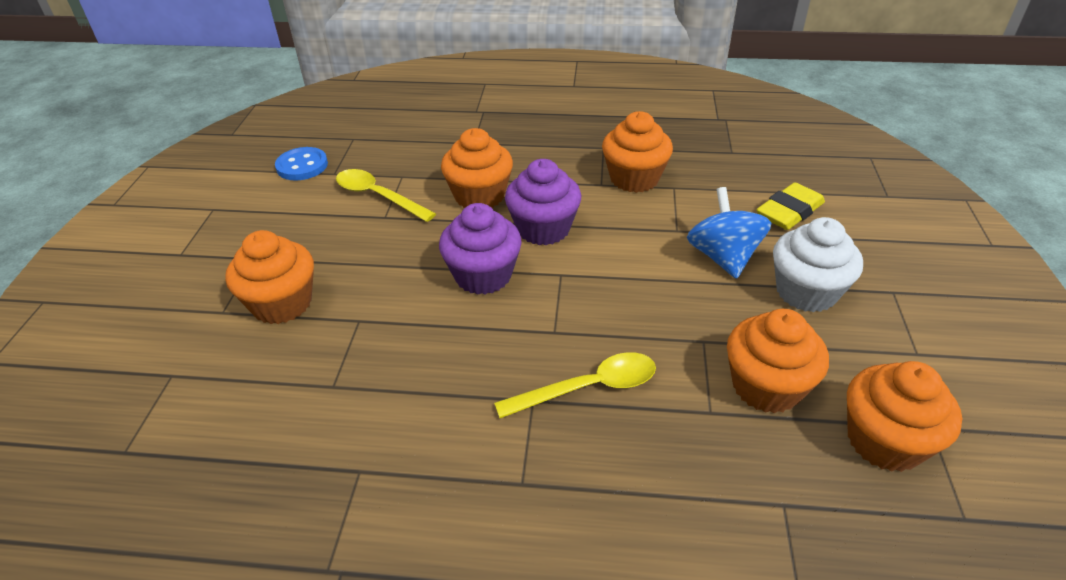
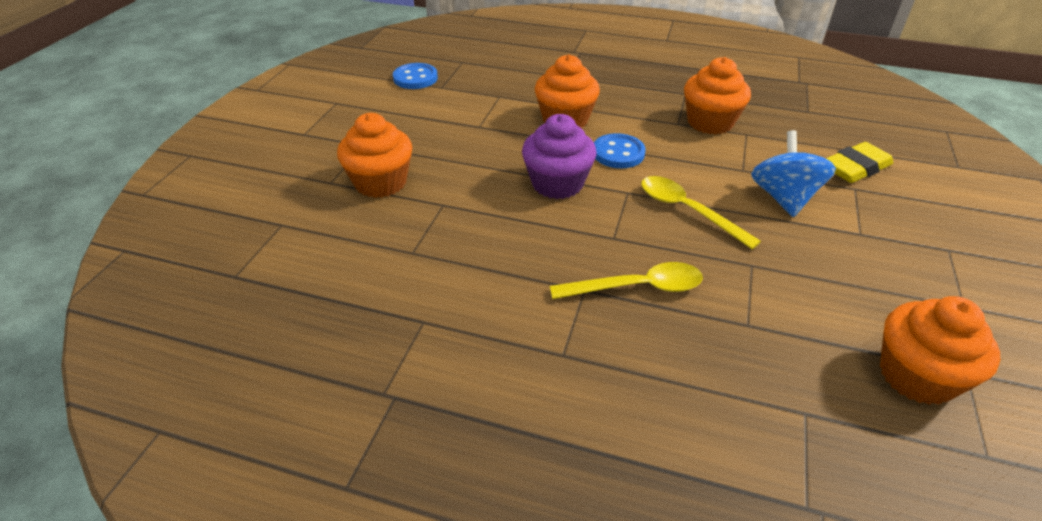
camera: 10 degrees right, 0 degrees up
yellow spoon [336,169,436,222] -> yellow spoon moved to [641,176,761,249]
purple cupcake [505,159,581,245] -> blue button [594,133,646,168]
orange cupcake [727,309,829,414] -> none
white cupcake [773,217,863,312] -> none

